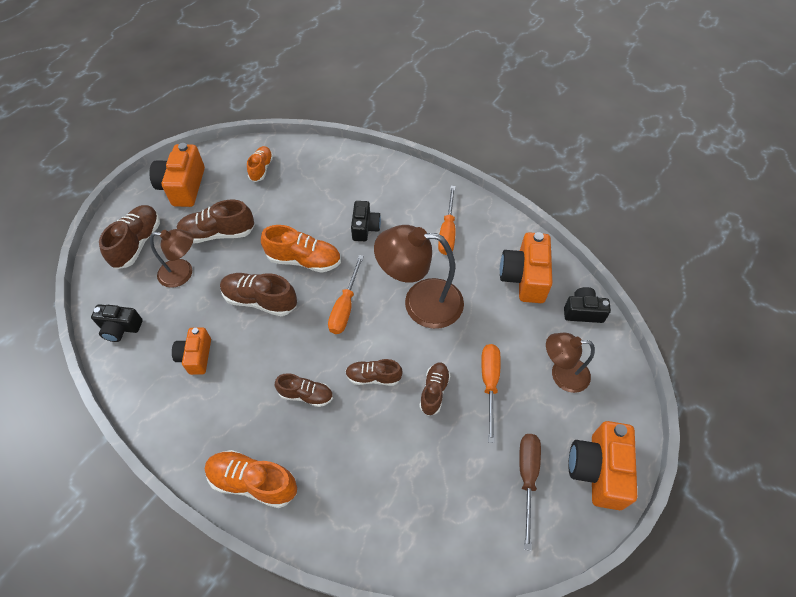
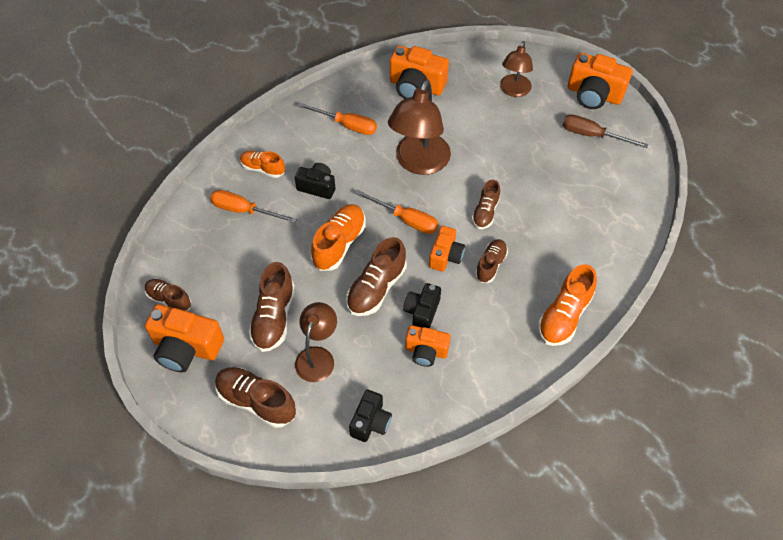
camera: 75 degrees left, 0 degrees up
orange shoe [247,146,273,182] -> orange shoe moved to [240,151,285,178]
brown shoe [419,363,450,416] -> brown shoe moved to [145,279,191,311]
orange screwdriver [481,344,501,443] -> orange screwdriver moved to [210,190,297,223]
black camera [564,287,611,323] -> black camera moved to [403,283,441,328]
none -> orange camera [429,226,465,271]

